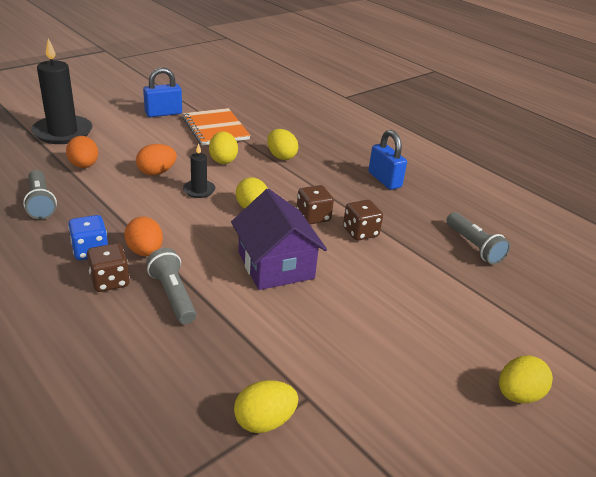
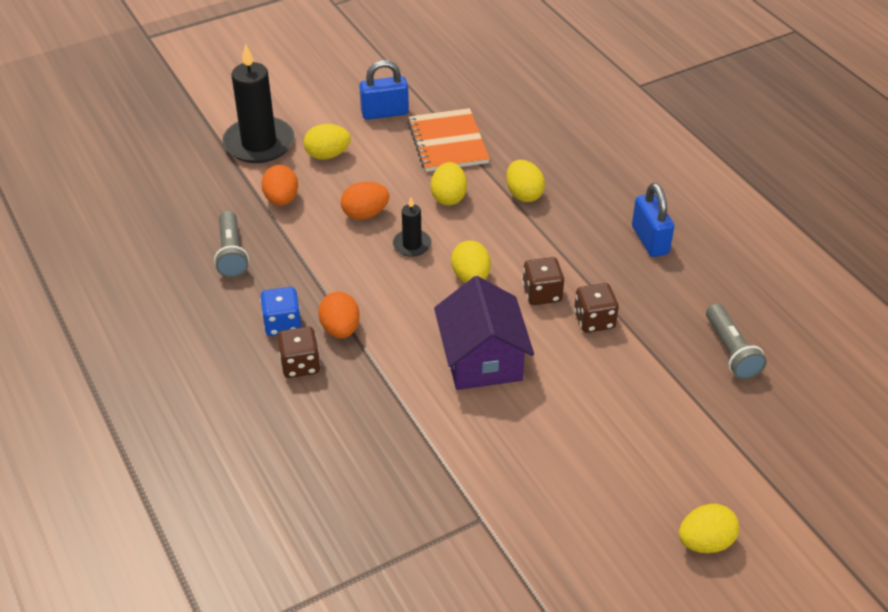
camera: 15 degrees right, 10 degrees up
grey flashlight [146,248,196,324] -> none
yellow egg [234,380,298,433] -> yellow egg moved to [304,124,351,160]

